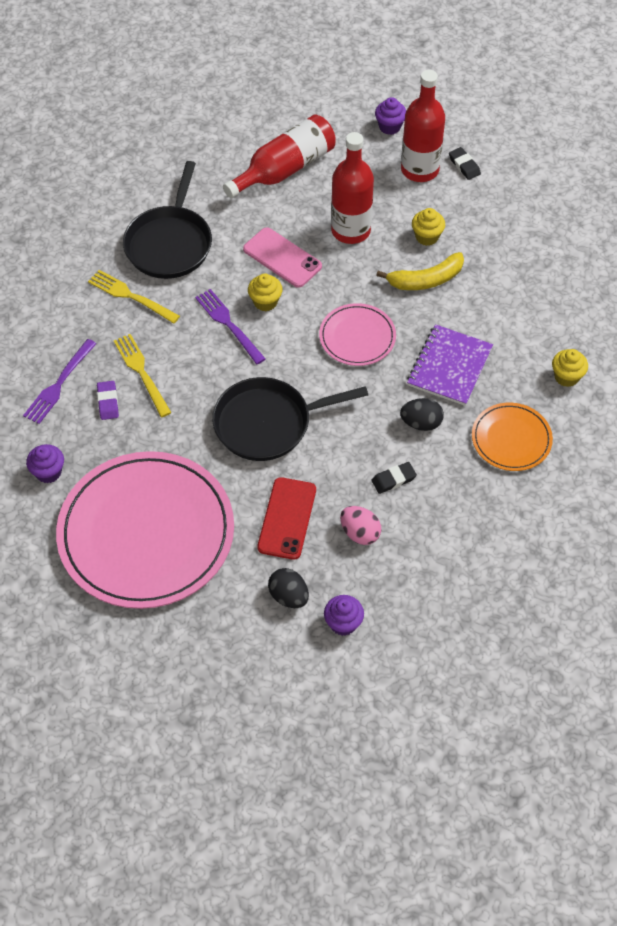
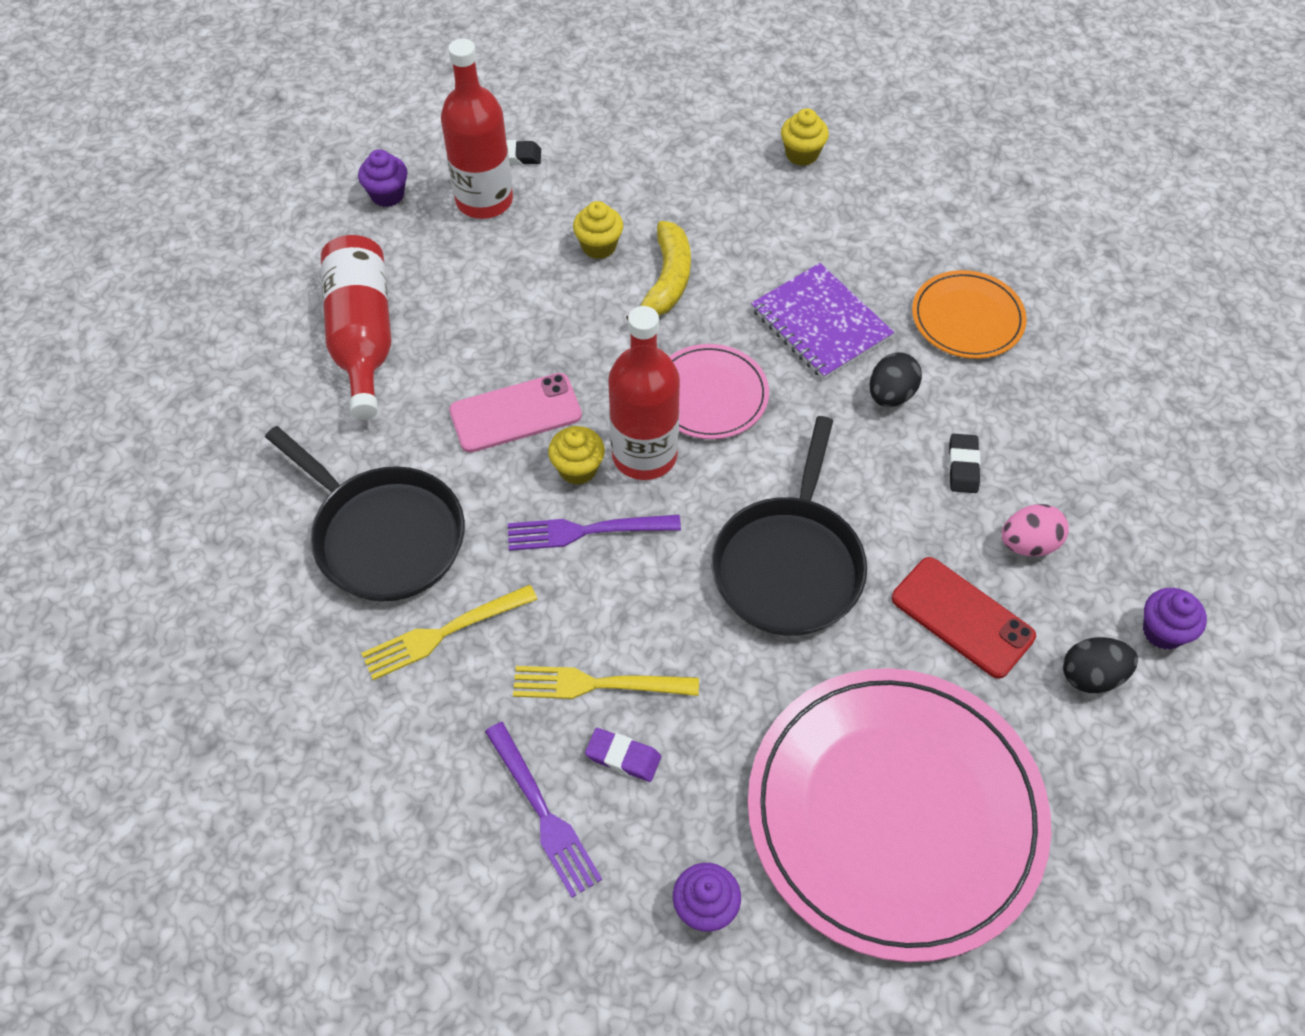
camera: 60 degrees left, 0 degrees up
red bottle [331,132,374,244] -> red bottle moved to [608,306,680,480]
yellow cupcake [552,349,588,387] -> yellow cupcake moved to [781,108,829,166]

